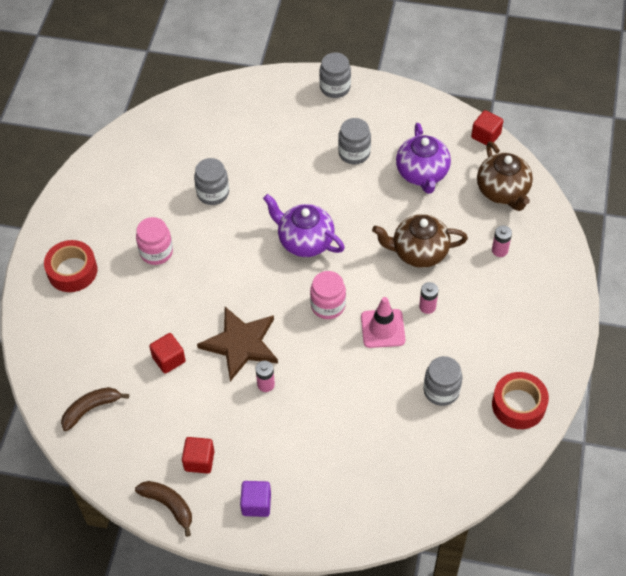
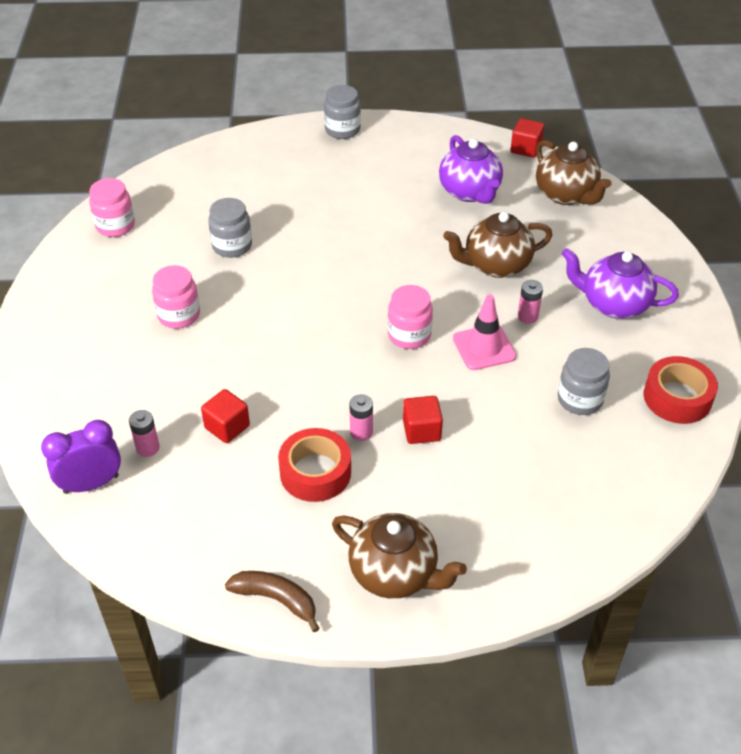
camera: 15 degrees left, 10 degrees down
red tape [44,240,97,292] -> red tape moved to [278,428,351,502]
brown banana [61,387,129,431] -> none
red cube [182,437,214,474] -> red cube moved to [403,396,443,444]
brown star [197,307,278,382] -> none
purple cube [240,481,271,517] -> brown teapot [332,513,467,599]
purple teapot [263,194,345,257] -> purple teapot moved to [562,248,679,319]
grey jar [338,118,371,164] -> none
pink battery [492,225,512,257] -> pink battery moved to [129,410,160,457]
none -> purple clock [41,420,121,494]
none -> pink jar [89,178,135,237]

